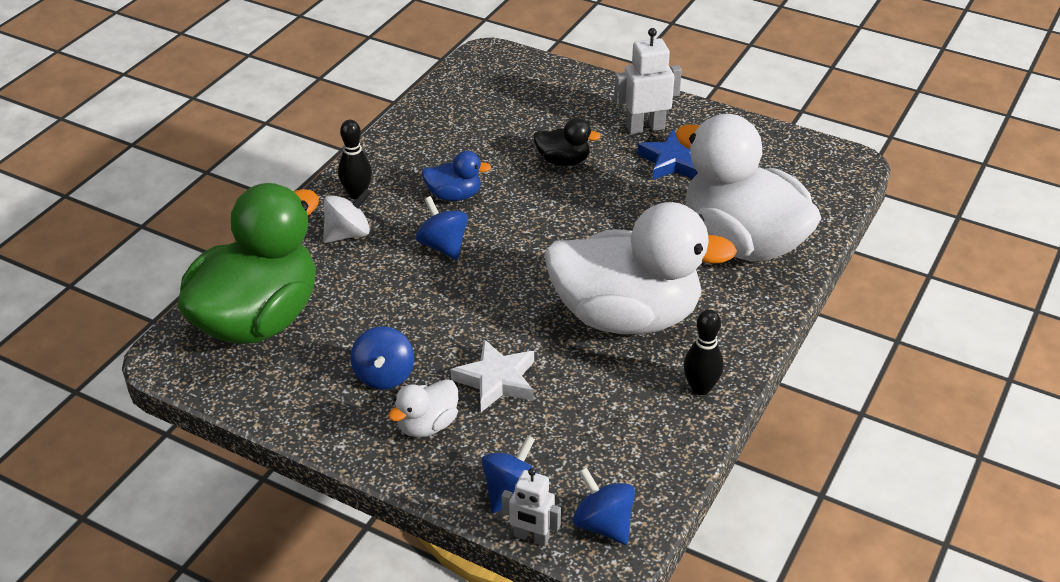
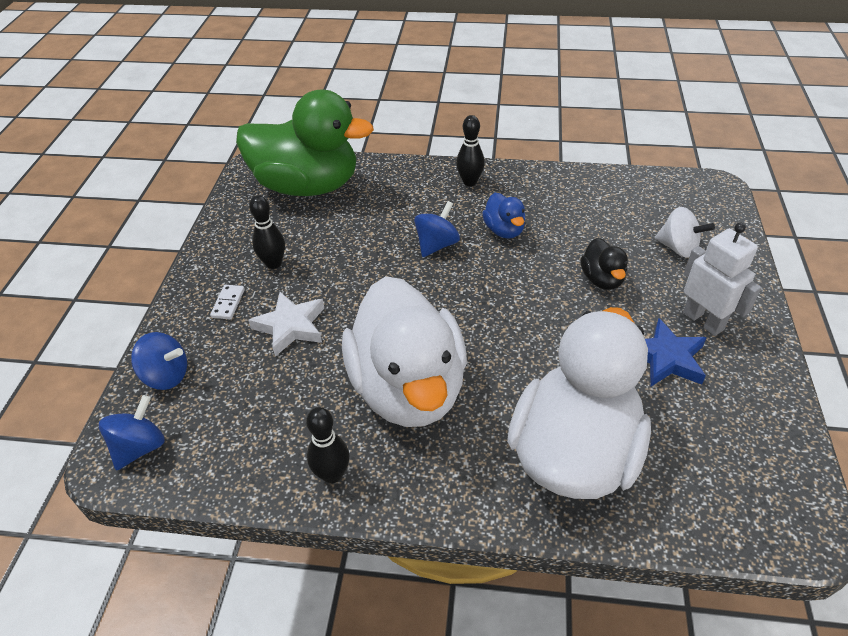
camera: 70 degrees right, 5 degrees up
white spinning top [323,189,371,243] -> white spinning top moved to [655,207,715,258]
blue spinning top [351,326,414,390] -> black bowling pin [249,195,285,269]
white duck [388,379,458,437] -> white domino [210,285,245,319]
white robot [501,468,561,546] -> none

